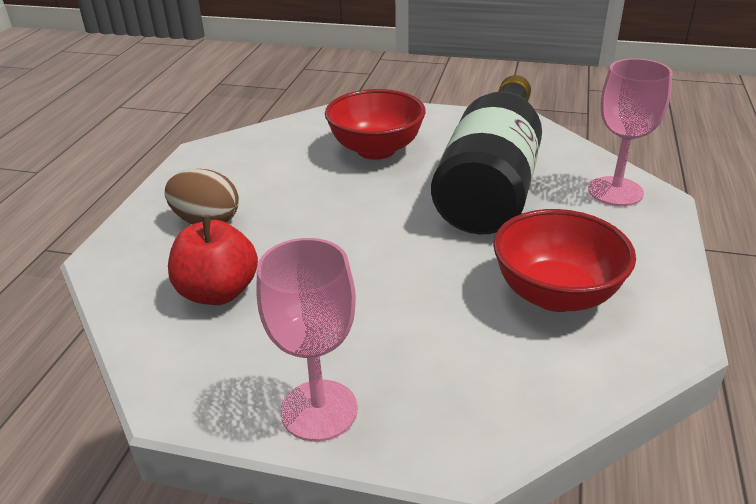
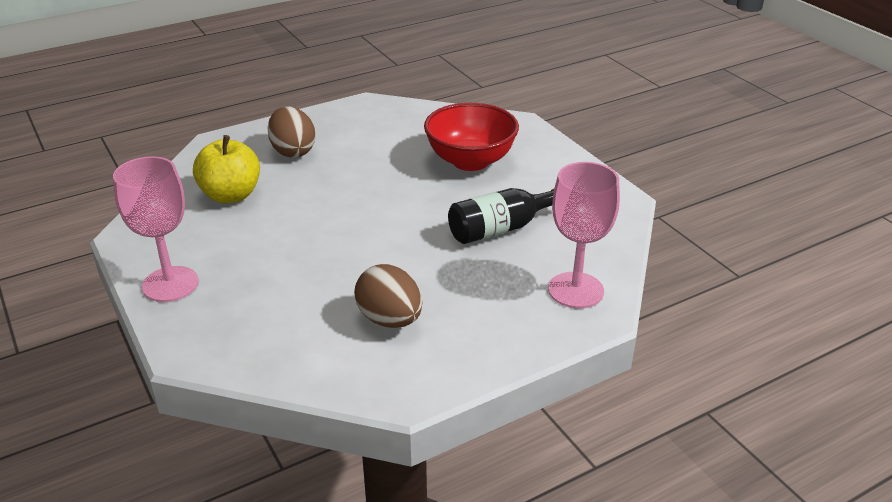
camera: 45 degrees right, 0 degrees up
red apple [168,215,258,305] -> yellow apple [193,135,260,203]
black bottle [431,75,542,235] -> black bottle [448,188,554,244], size x0.51
red bowl [493,209,636,312] -> brown egg [354,264,422,328]

